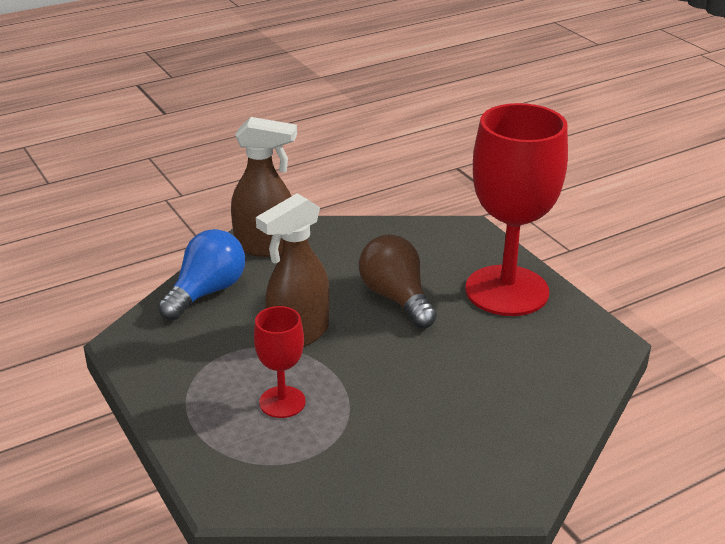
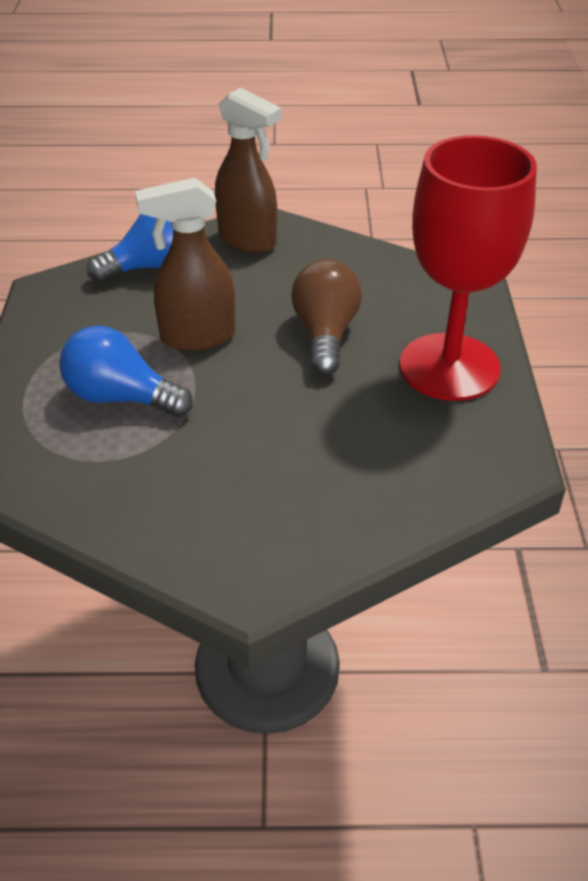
camera: 30 degrees right, 10 degrees up
red goblet [254,306,306,418] -> blue light bulb [59,325,193,417]

